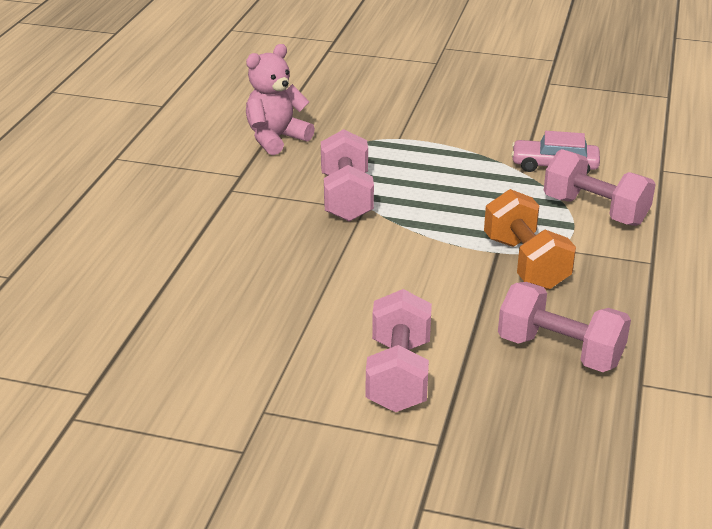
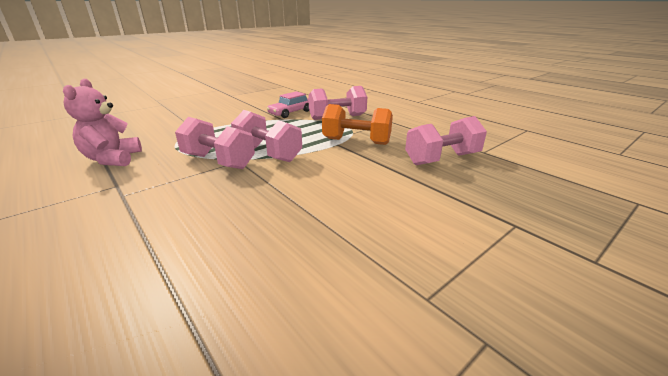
camera: 55 degrees left, 5 degrees down
pink dumbbell [366,289,432,412] -> pink dumbbell moved to [231,110,302,162]

